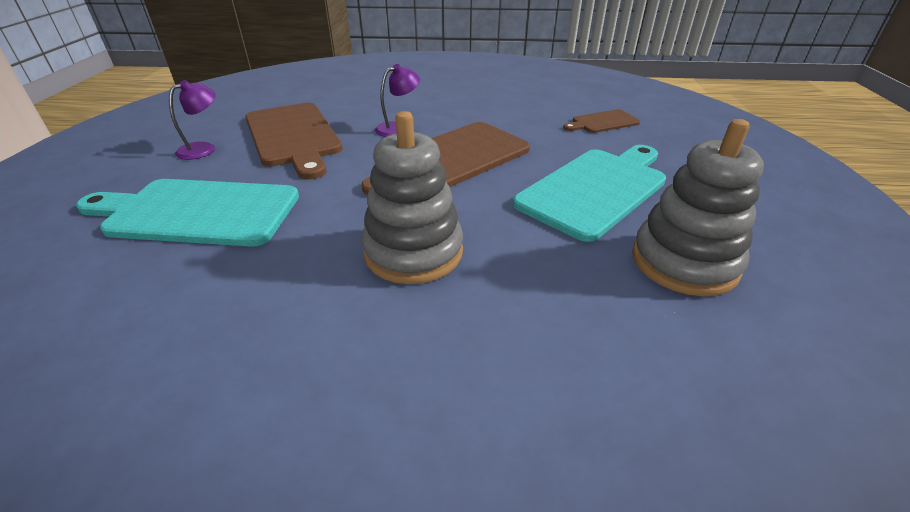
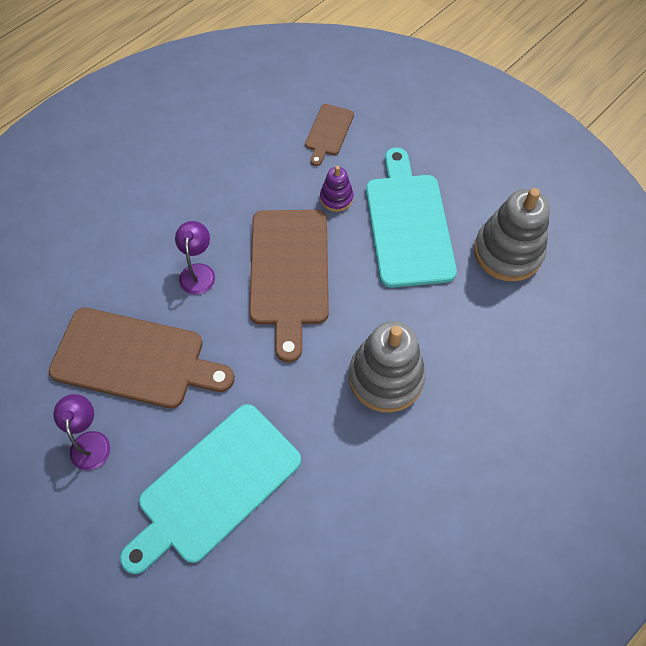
camera: 50 degrees left, 25 degrees up
none -> purple stacking toy [320,166,354,212]

